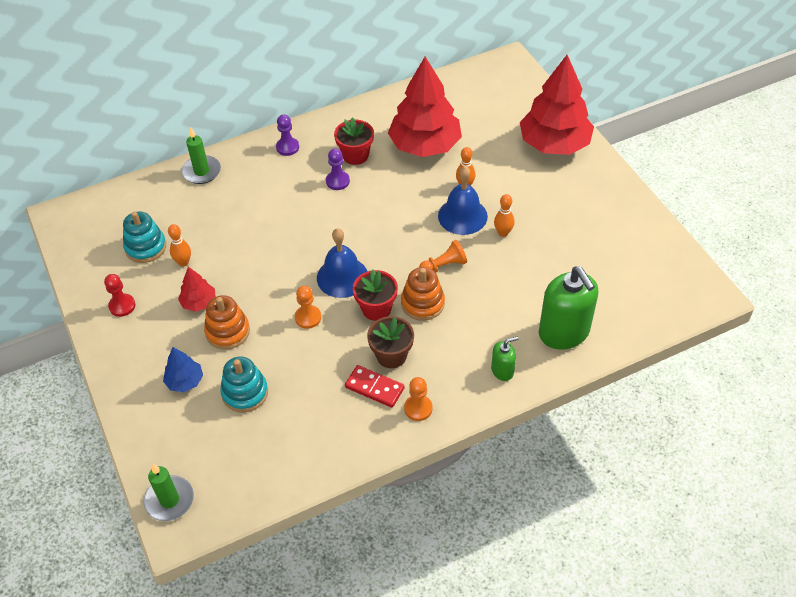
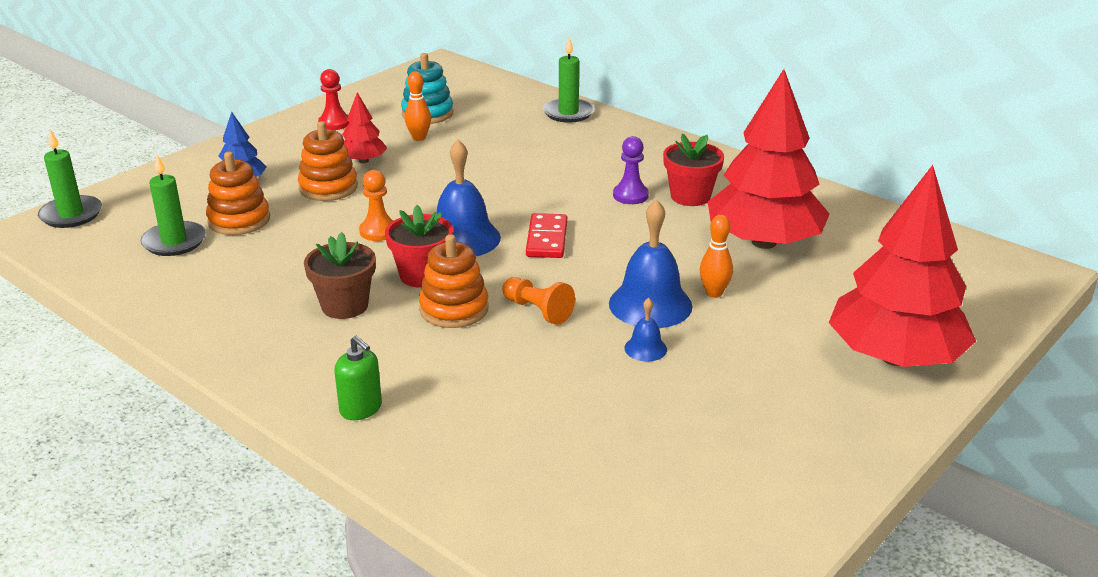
camera: 65 degrees right, 20 degrees down
turquoise stacking toy [220,356,268,412] -> orange stacking toy [206,152,270,235]
purple pawn [276,114,299,156] -> none
red domino [345,365,405,408] -> red domino moved to [526,213,567,258]
orange pawn [404,377,433,421] -> none
orange bowling pin [494,194,514,237] -> blue bell [624,298,667,362]
green soap dispenser [539,266,598,349] -> none
none -> green candle [140,154,206,256]

